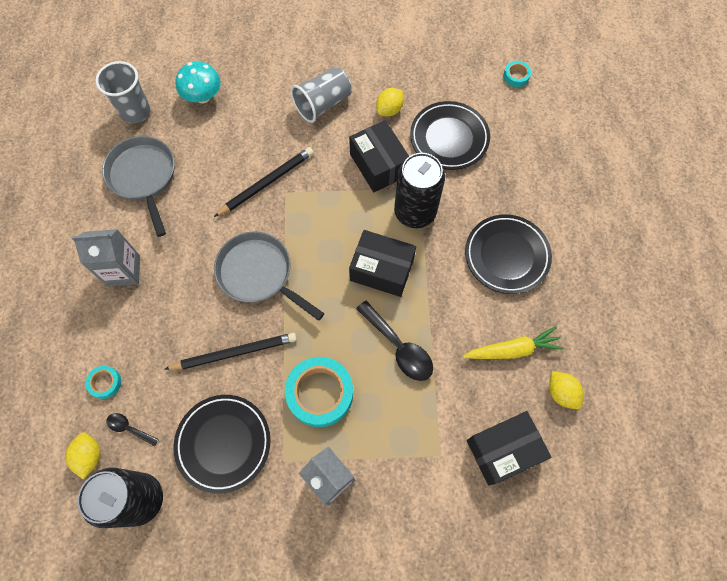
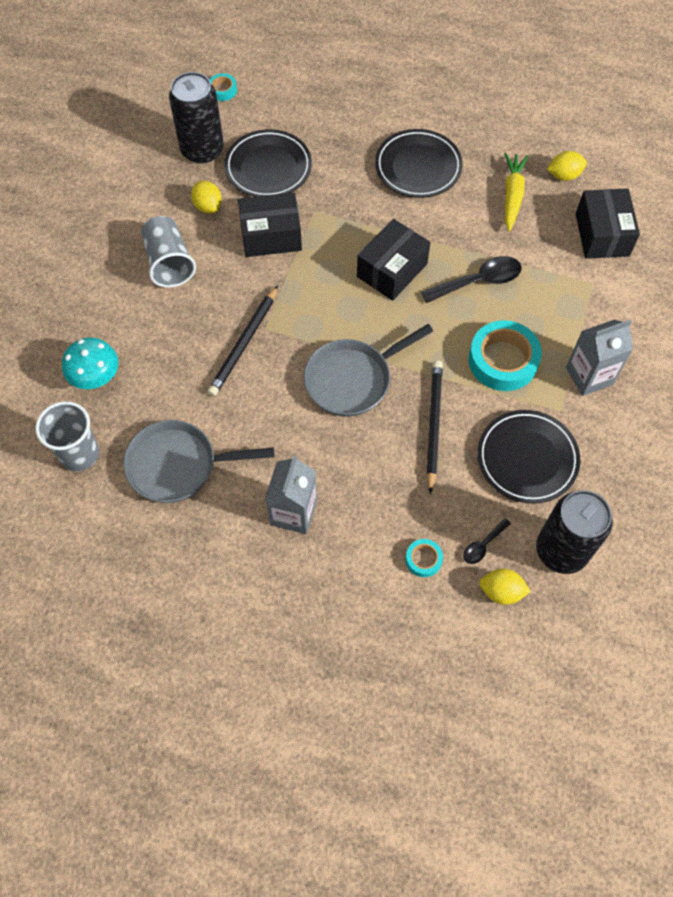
camera: 70 degrees left, 5 degrees down
black pencil [214,147,314,217] -> black pencil turned 135 degrees counterclockwise [208,285,278,396]
black can [394,153,445,228] -> black can moved to [169,72,224,164]

